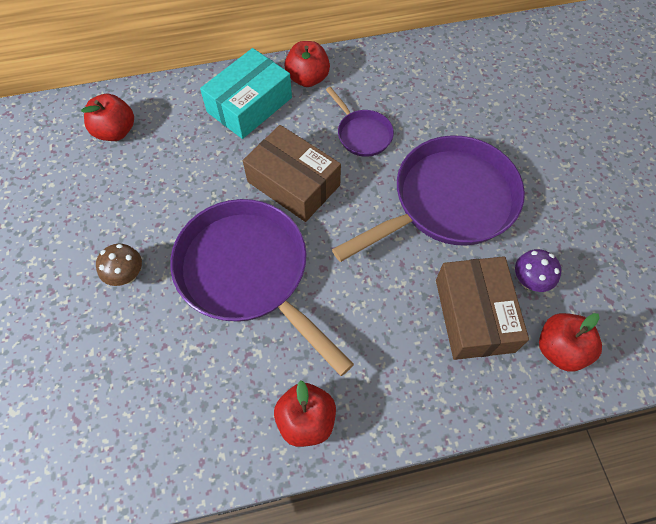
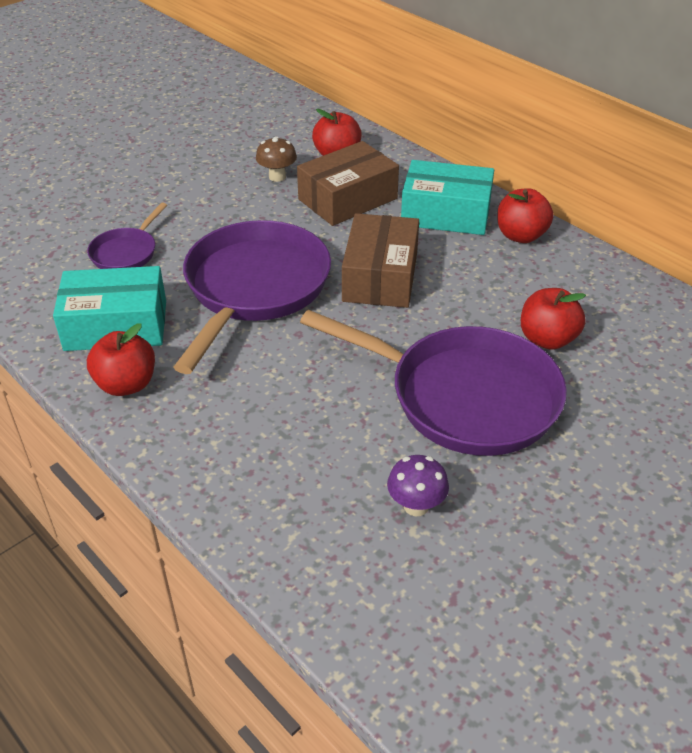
camera: 60 degrees right, 20 degrees down
brown mushroom [96,244,142,286] -> brown mushroom moved to [256,136,297,182]
purple pan [326,87,394,157] -> purple pan moved to [87,202,167,269]
brown box [436,256,529,360] -> brown box moved to [297,141,399,226]
red apple [539,313,602,372] -> red apple moved to [521,288,586,350]
none -> turquoise box [53,266,166,351]

